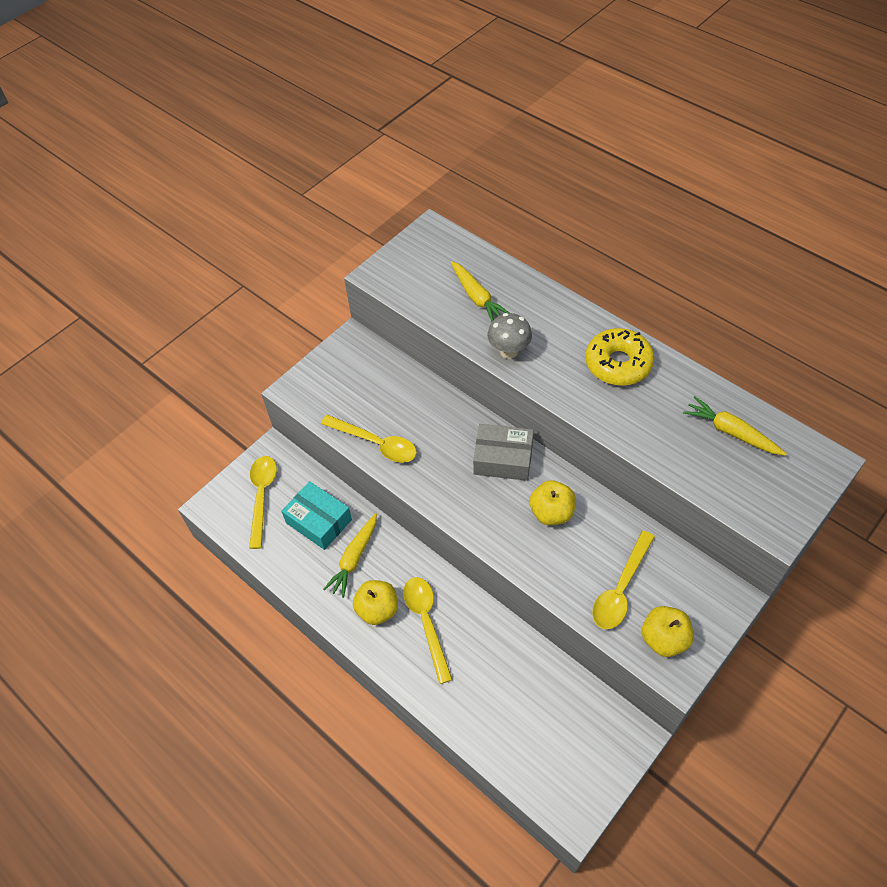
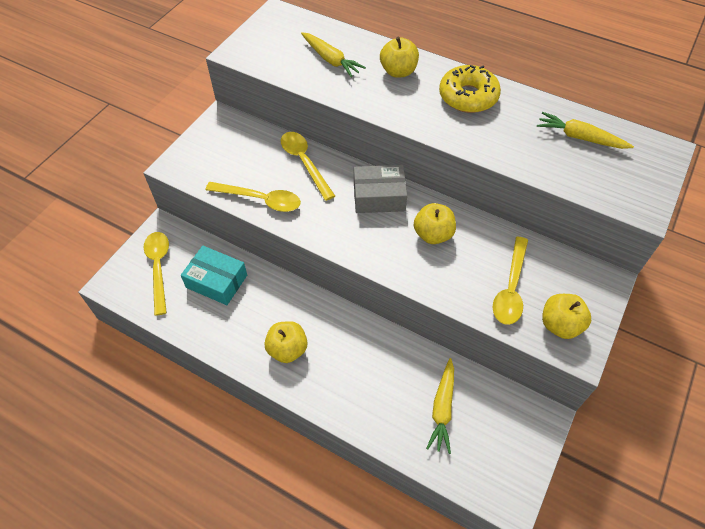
camera: 15 degrees left, 0 degrees up
yellow carrot [323,513,377,598] -> yellow carrot moved to [426,358,454,454]
yellow spoon [403,577,453,684] -> yellow spoon moved to [281,132,335,201]
grey mushroom [487,313,532,359] -> none
none -> yellow apple [380,37,419,78]

